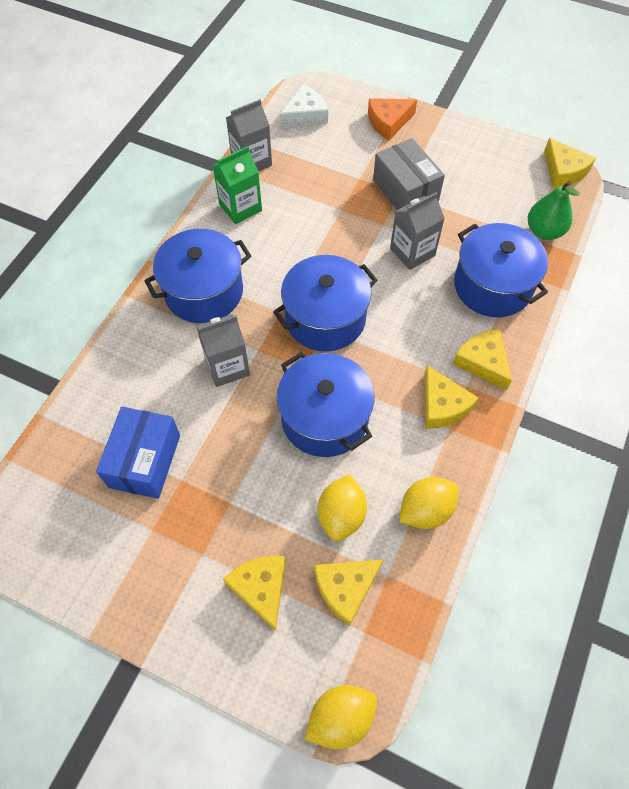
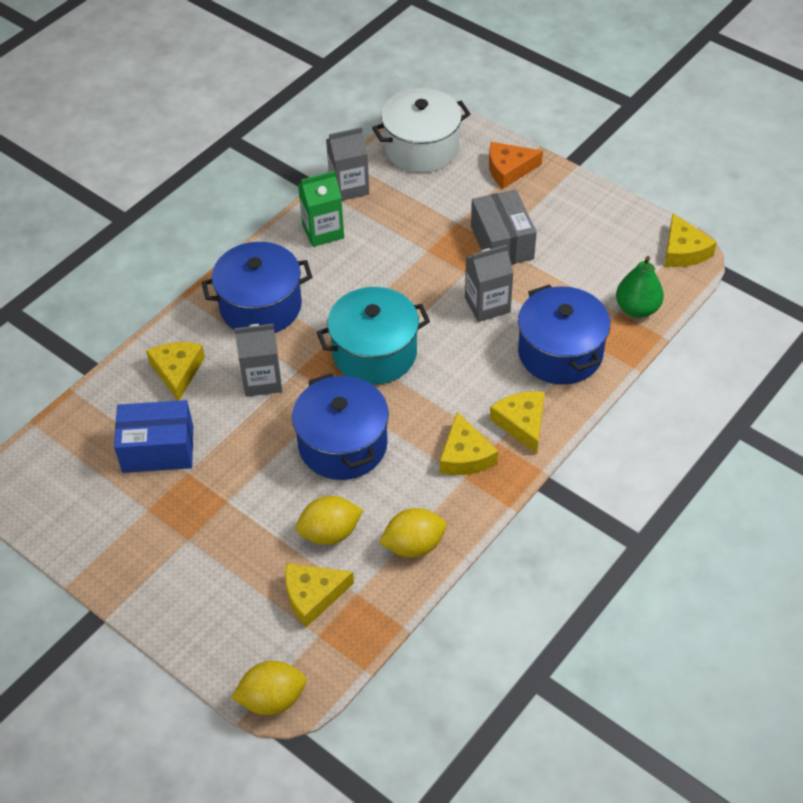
camera: 15 degrees right, 10 degrees down
blue box [96,407,180,499] -> blue box turned 60 degrees clockwise [114,400,193,473]
yellow cheese [223,555,286,631] -> yellow cheese moved to [146,342,205,401]
blue pot [273,255,378,351] -> turquoise pot [317,287,430,385]
white cheese [280,84,328,128] -> white pot [372,88,471,173]
yellow lemon [318,474,367,542] -> yellow lemon turned 45 degrees clockwise [296,496,363,545]

